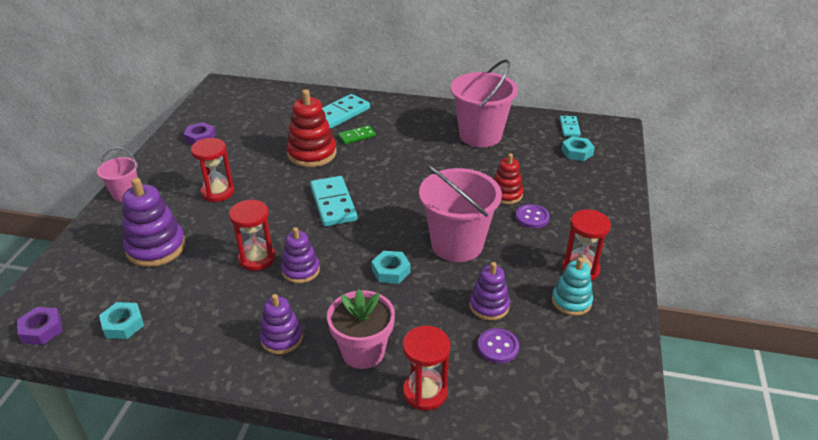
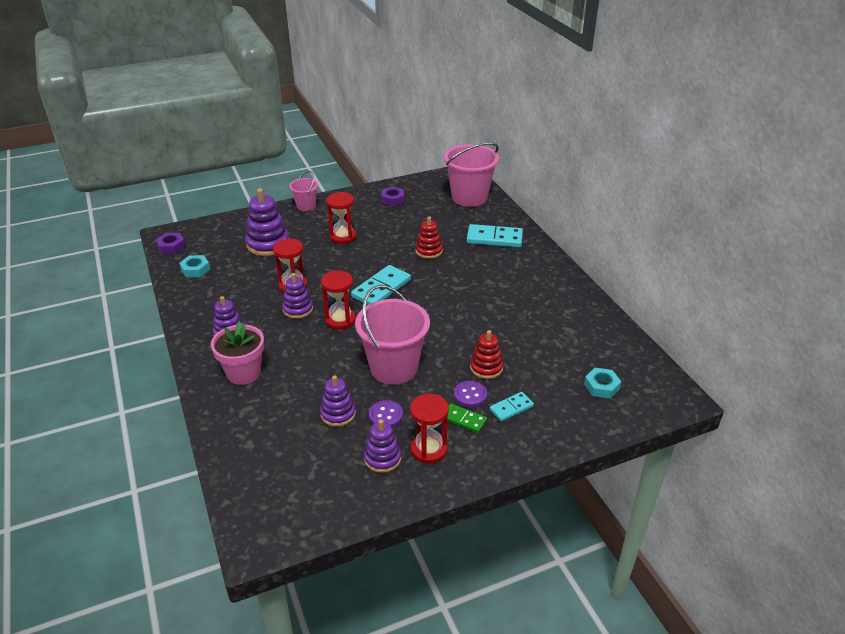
camera: 55 degrees right, 0 degrees up
red stacking toy [286,89,336,167] -> red stacking toy [415,216,443,259], size x0.63
green domino [338,125,376,144] -> green domino moved to [448,403,487,433]
turquoise nut [371,251,411,284] -> none
red hourglass [403,326,450,410] -> red hourglass moved to [321,271,356,330]
pink bucket [451,59,518,147] -> pink bucket moved to [444,142,499,207]
purple button [478,328,519,363] -> purple button moved to [369,400,403,427]
turquoise stacking toy [552,258,593,316] -> purple stacking toy [364,419,402,473]
turquoise domino [560,116,581,137] -> turquoise domino moved to [490,392,534,422]

